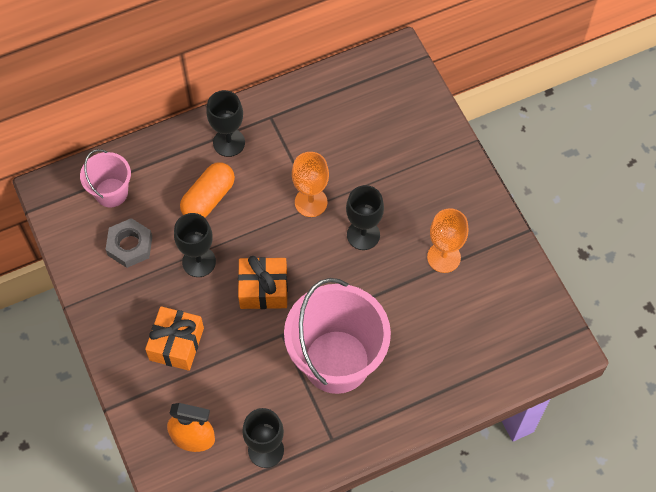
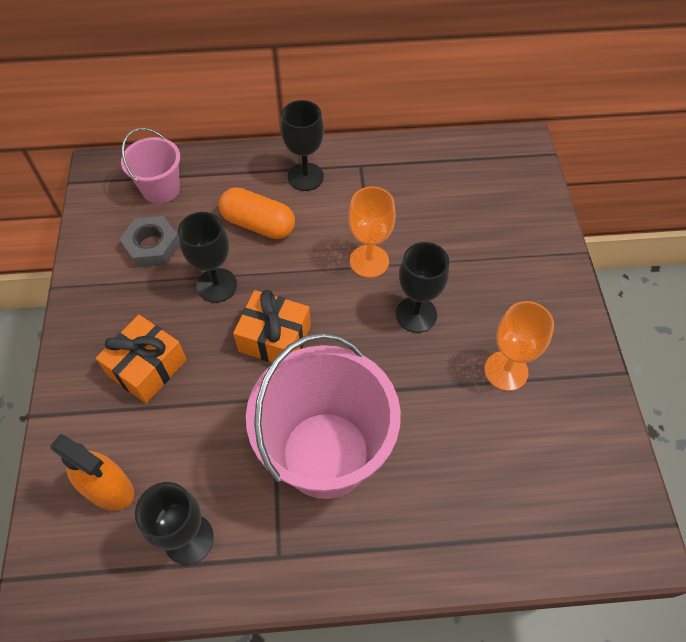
camera: 20 degrees right, 5 degrees down
orange capsule [180,163,235,218] -> orange capsule turned 60 degrees clockwise [219,188,295,239]

